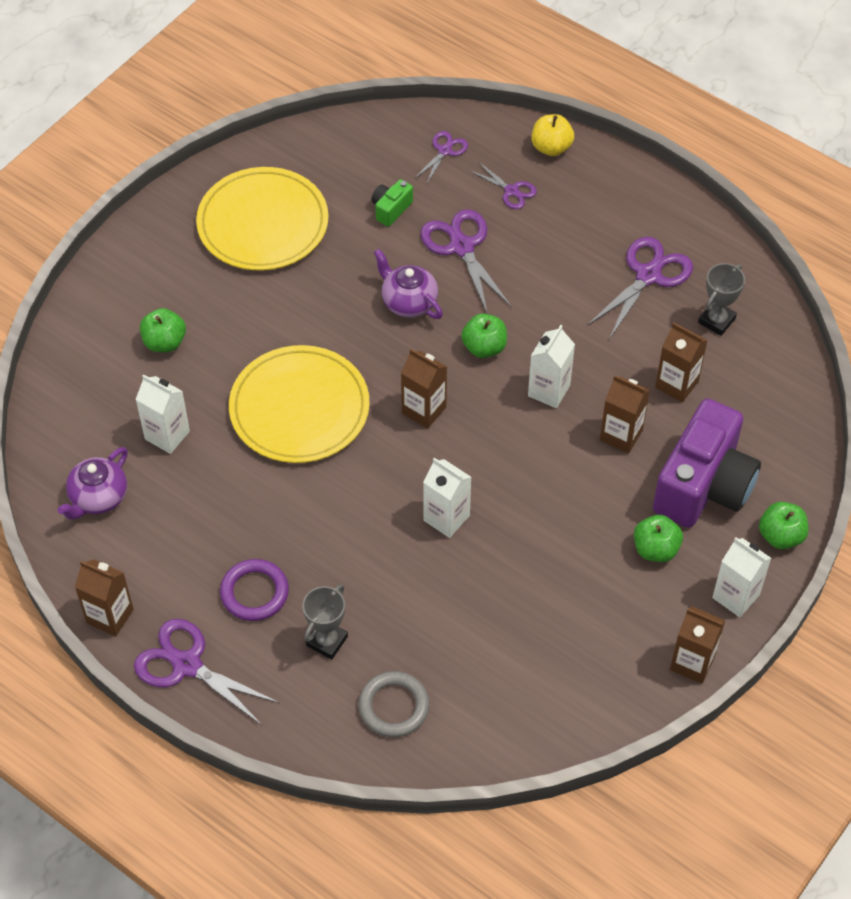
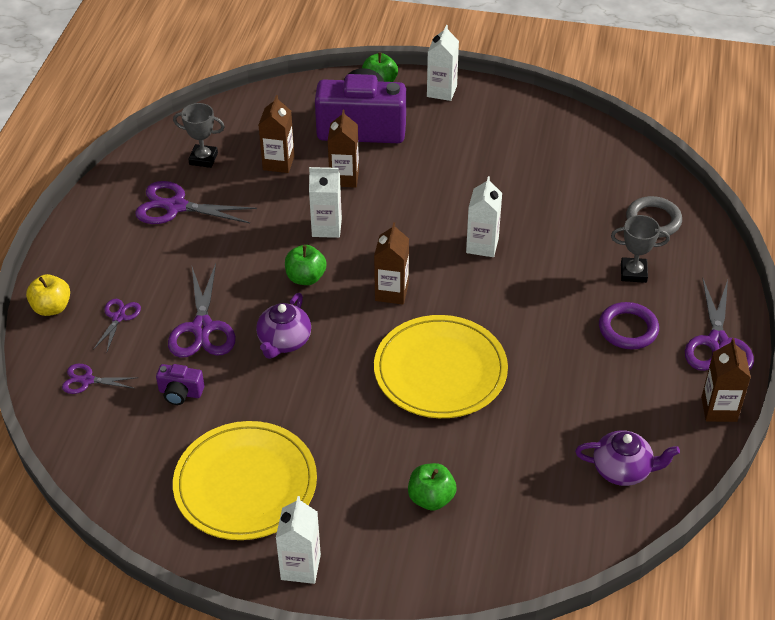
camera: 115 degrees left, 10 degrees down
white carton [135,374,190,454] -> white carton moved to [276,496,321,584]
green camera [371,179,413,227] -> purple camera [156,364,204,405]
purple scissors [420,209,512,314] -> purple scissors turned 45 degrees counterclockwise [168,263,236,358]
green apple [634,515,683,562] -> none
brown carton [670,606,725,684] -> none

